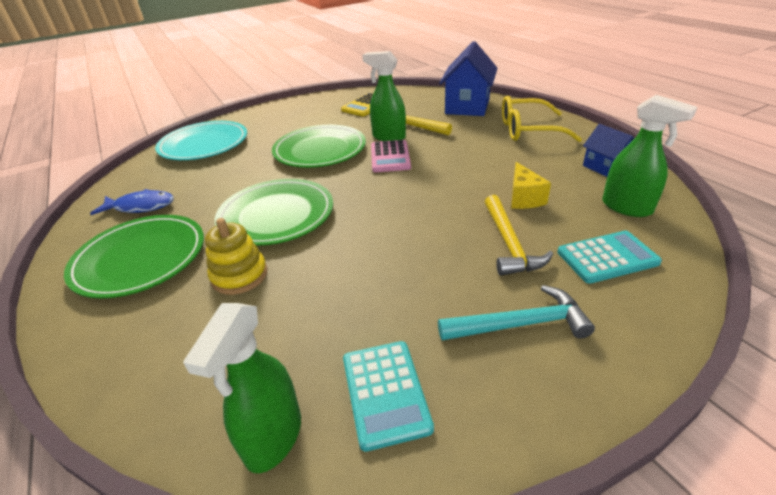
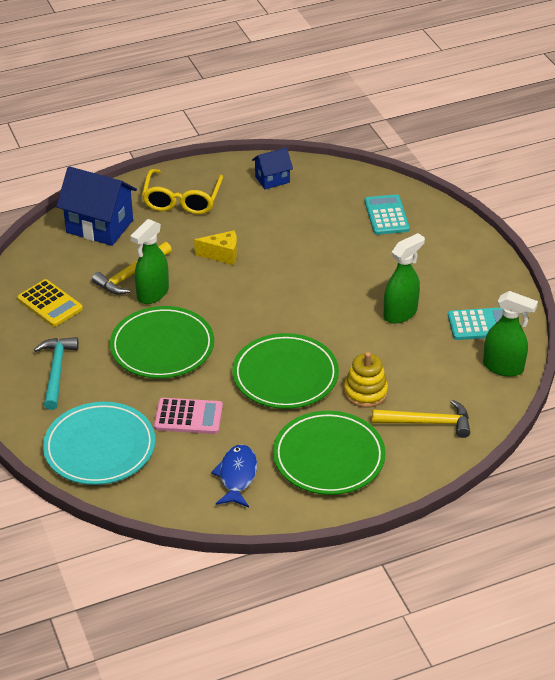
camera: 85 degrees left, 5 degrees up
pink calculator [371,140,411,172] -> pink calculator moved to [154,398,223,434]
turquoise hammer [438,285,595,341] -> turquoise hammer moved to [34,337,79,410]
yellow hammer [485,195,553,276] -> yellow hammer moved to [372,400,470,438]
yellow cheese [511,162,551,209] -> yellow cheese moved to [194,230,237,265]
green spray bottle [602,95,697,217] -> green spray bottle moved to [384,233,425,324]

